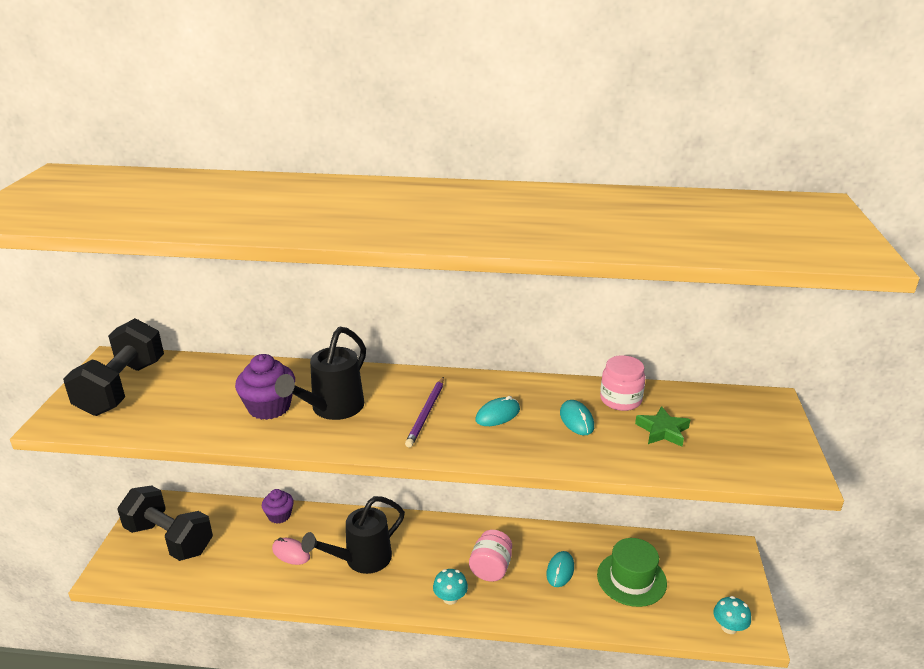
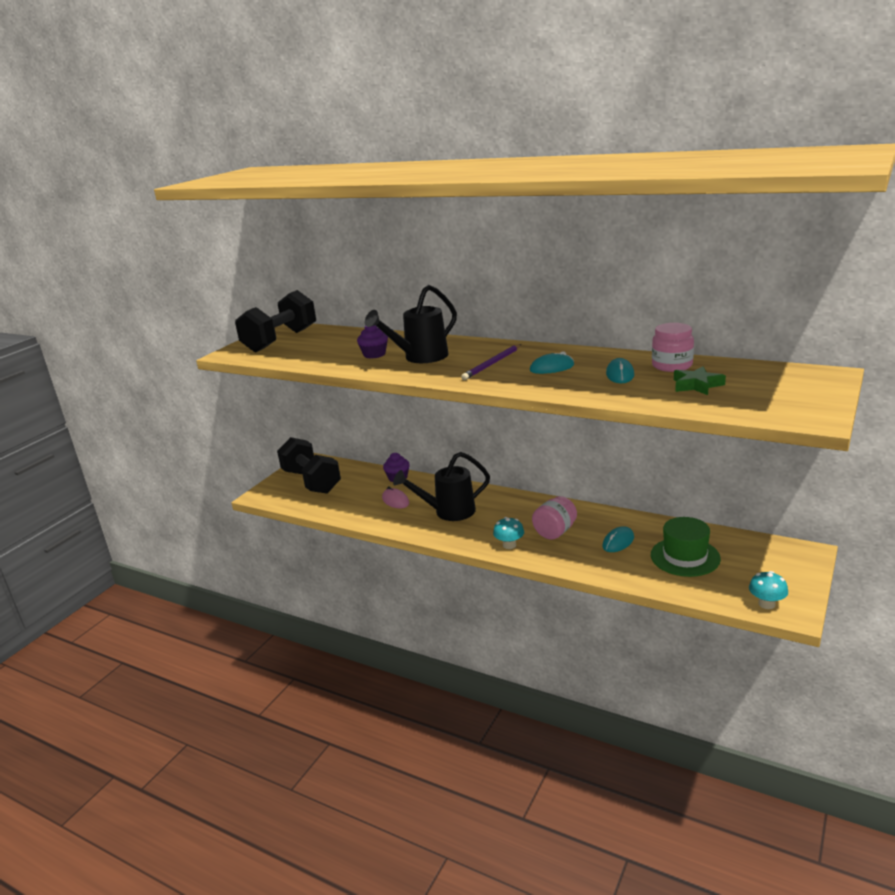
camera: 25 degrees right, 5 degrees down
purple cupcake [235,354,295,420] -> purple cupcake [357,325,388,359], size x0.66

